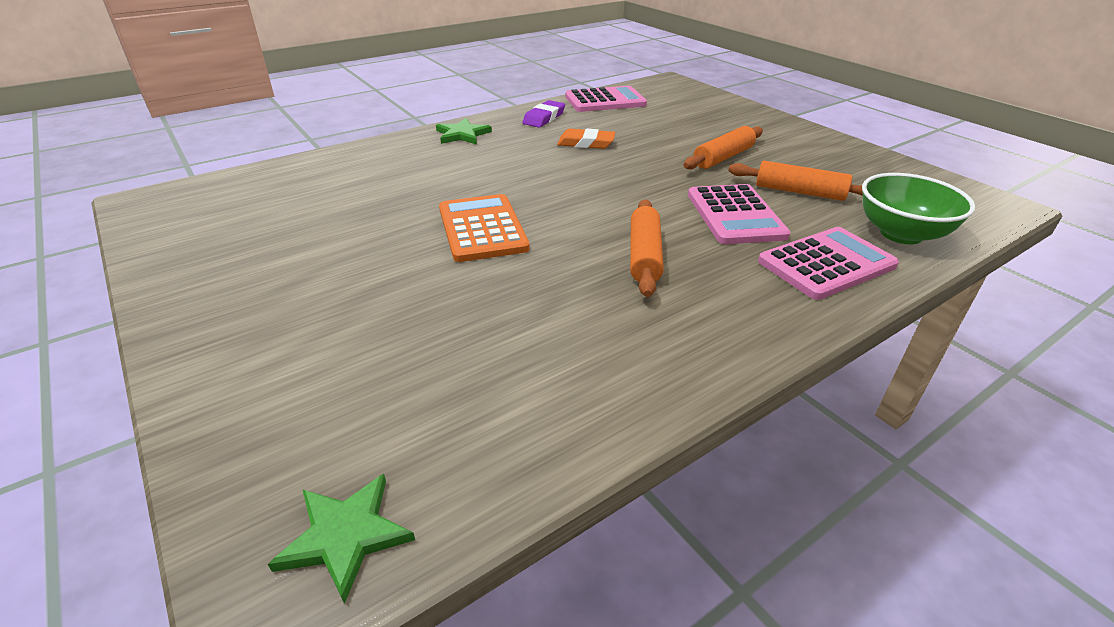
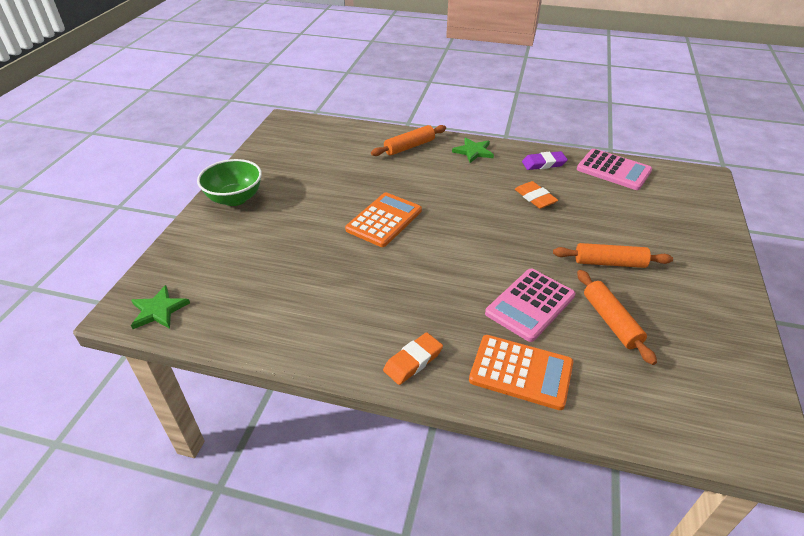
camera: 50 degrees right, 5 degrees up
orange rolling pin [630,199,664,297] -> orange rolling pin moved to [371,125,446,156]
pink calculator [758,227,899,300] -> orange calculator [469,335,573,410]
green bowl [862,173,975,244] -> green bowl moved to [197,159,262,206]
none -> orange eraser [383,332,443,385]

